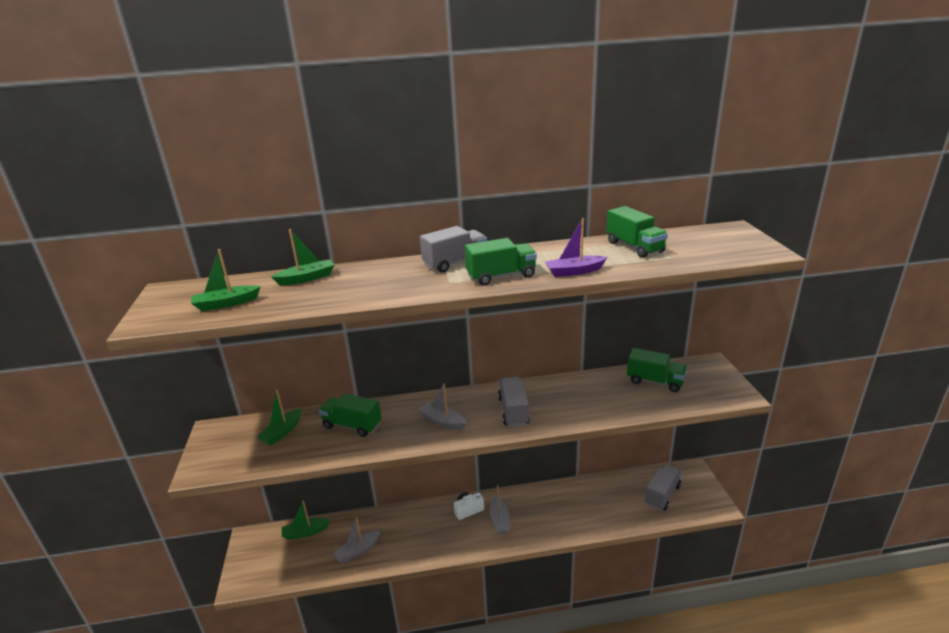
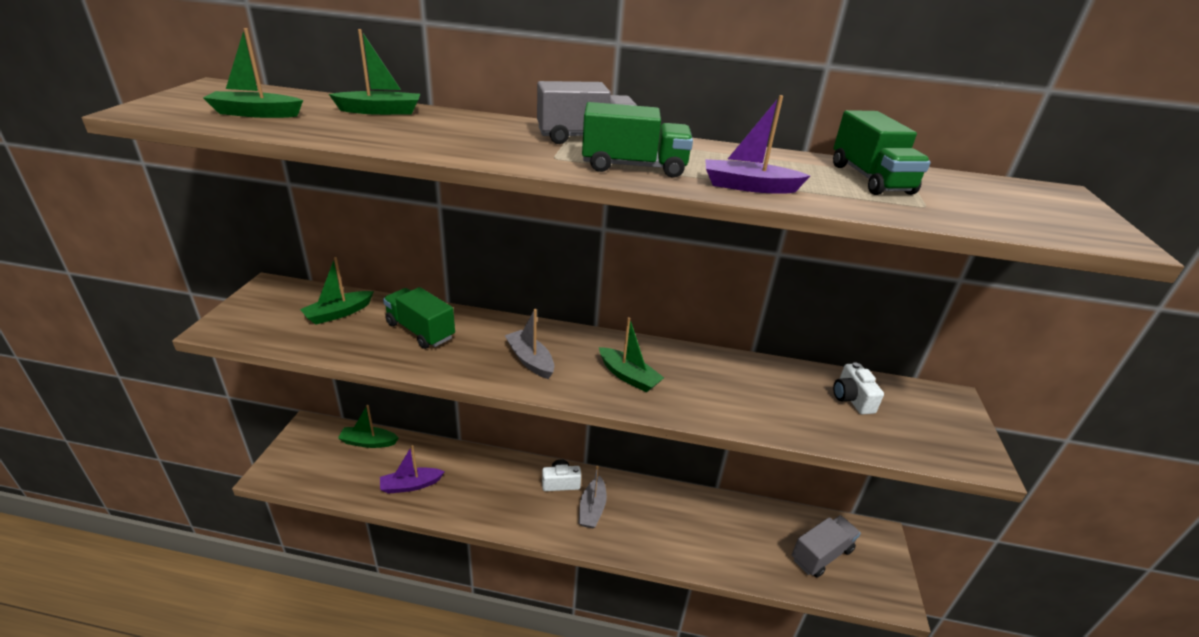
camera: 15 degrees right, 5 degrees up
grey boat [333,517,381,563] -> purple boat [380,445,445,494]
grey truck [498,377,530,427] -> green boat [599,317,664,393]
green truck [627,348,687,392] -> white camera [833,362,884,414]

